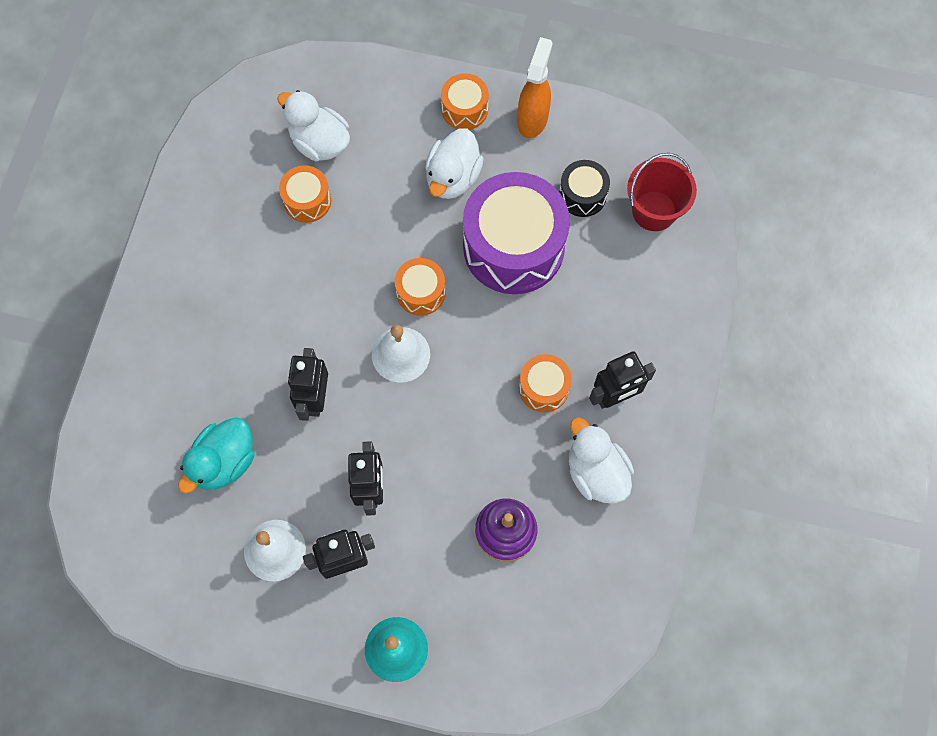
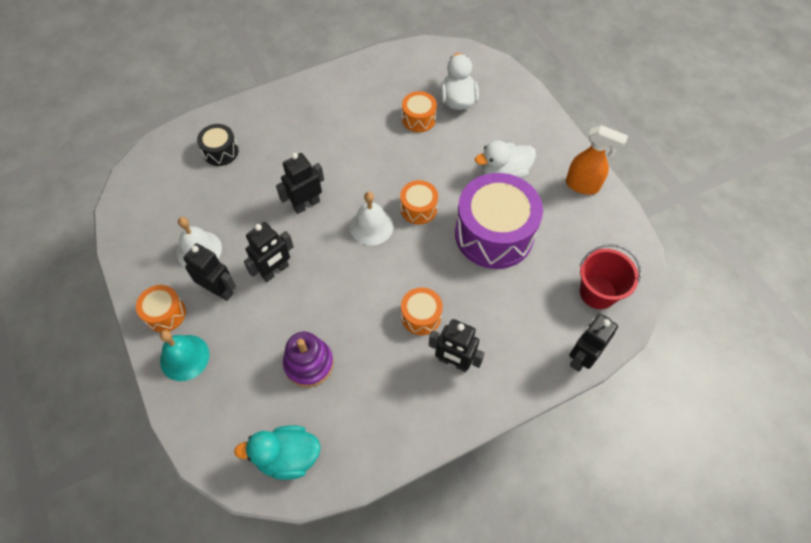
camera: 50 degrees right, 10 degrees down
turquoise duck [178,417,255,494] -> turquoise duck moved to [234,425,321,480]
orange drum [441,73,489,130] -> orange drum moved to [136,285,186,333]
orange spray bottle [517,37,552,138] -> orange spray bottle turned 45 degrees clockwise [566,125,628,195]
black drum [559,160,610,217] -> black drum moved to [197,124,239,166]
white duck [569,417,634,503] -> none
none -> black robot [569,314,618,372]

